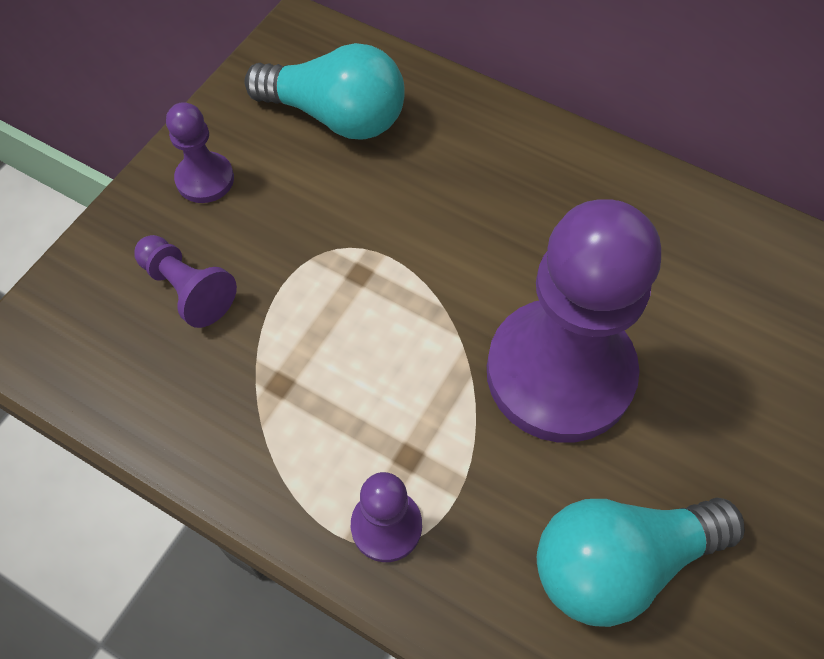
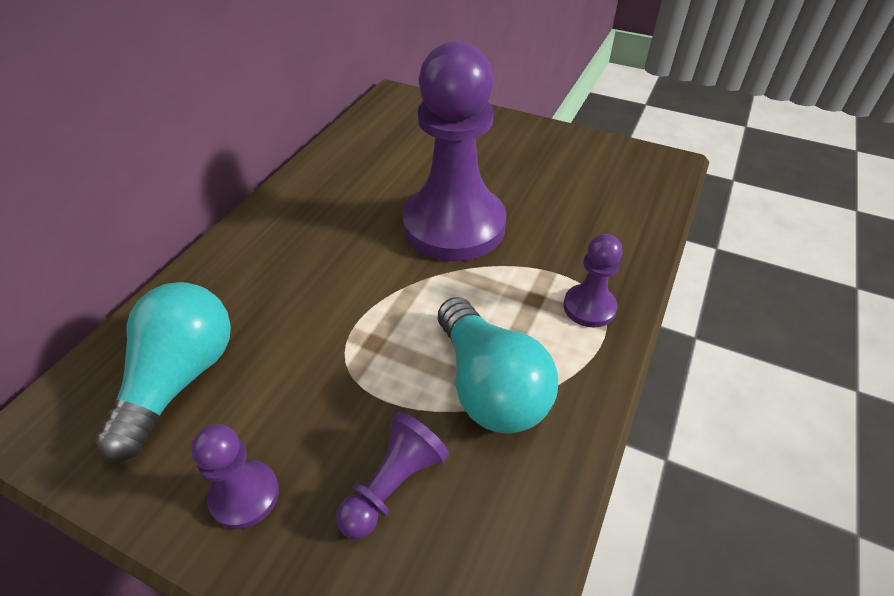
camera: 95 degrees left, 15 degrees down
turquoise light bulb [537,498,745,627] -> turquoise light bulb moved to [438,297,558,434]

